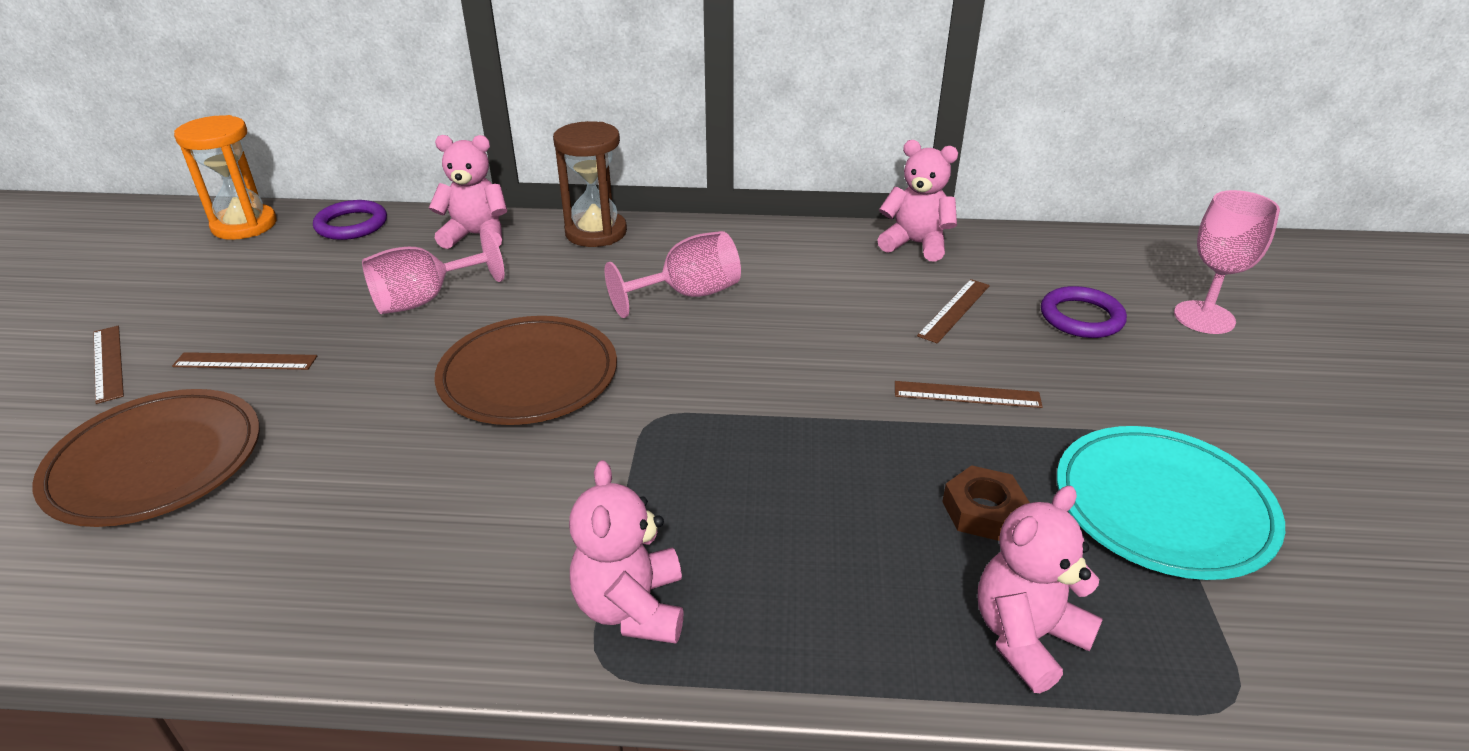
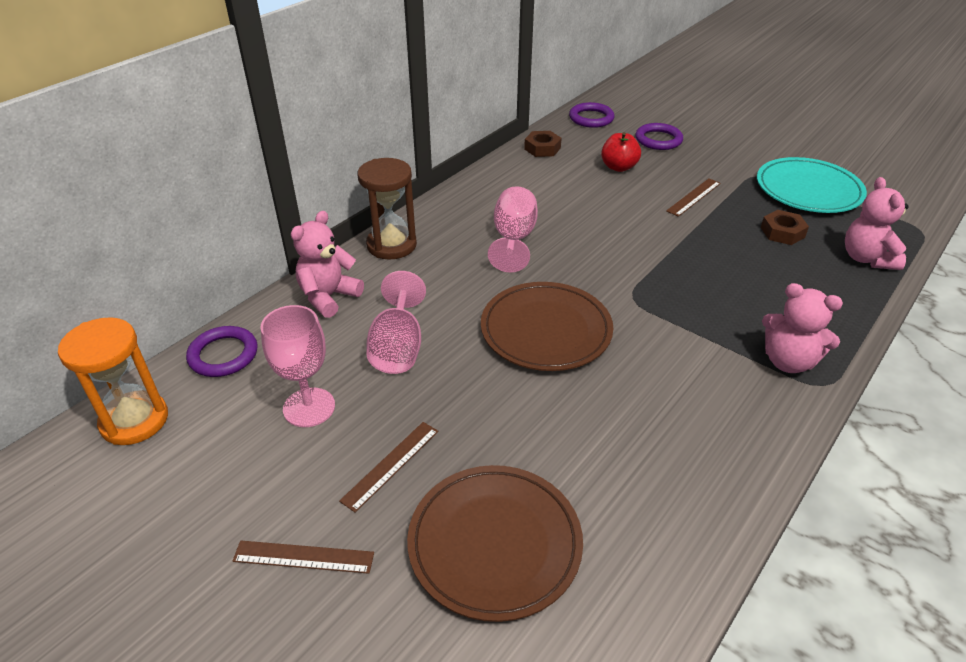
camera: 55 degrees left, 5 degrees up
pink teddy bear [878,140,958,262] -> brown nut [524,131,562,157]
brown ruler [917,279,990,343] -> red apple [601,132,641,172]
pink goblet [1174,190,1280,334] -> pink goblet moved to [261,305,335,427]
none -> purple ring [569,102,615,128]

